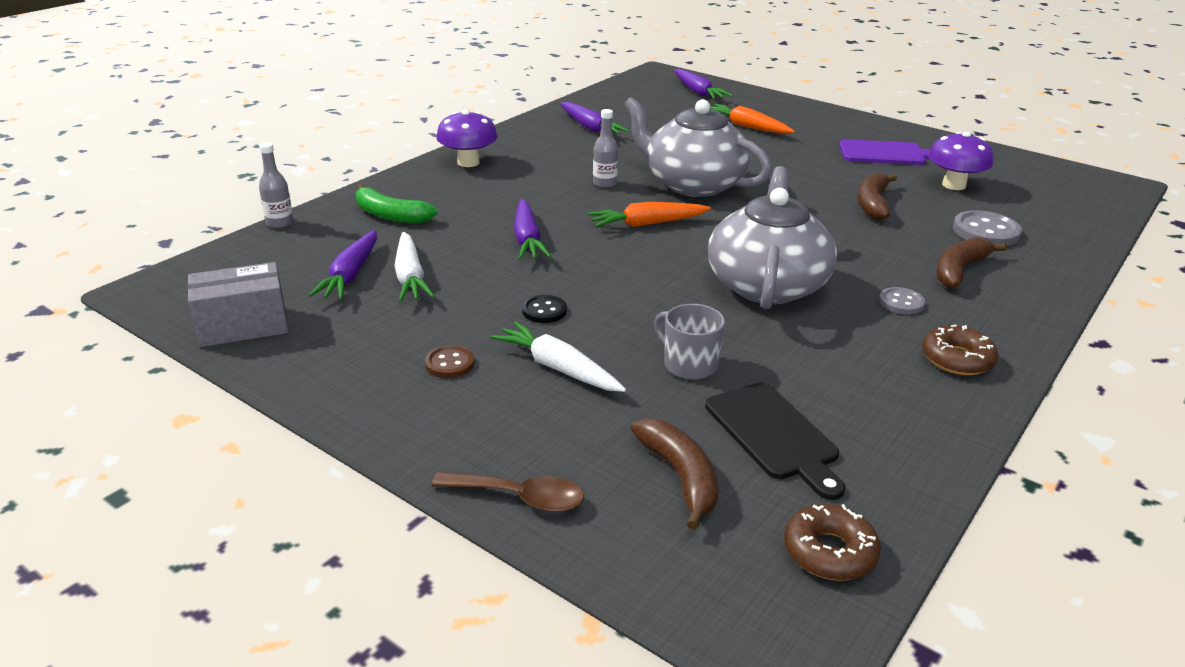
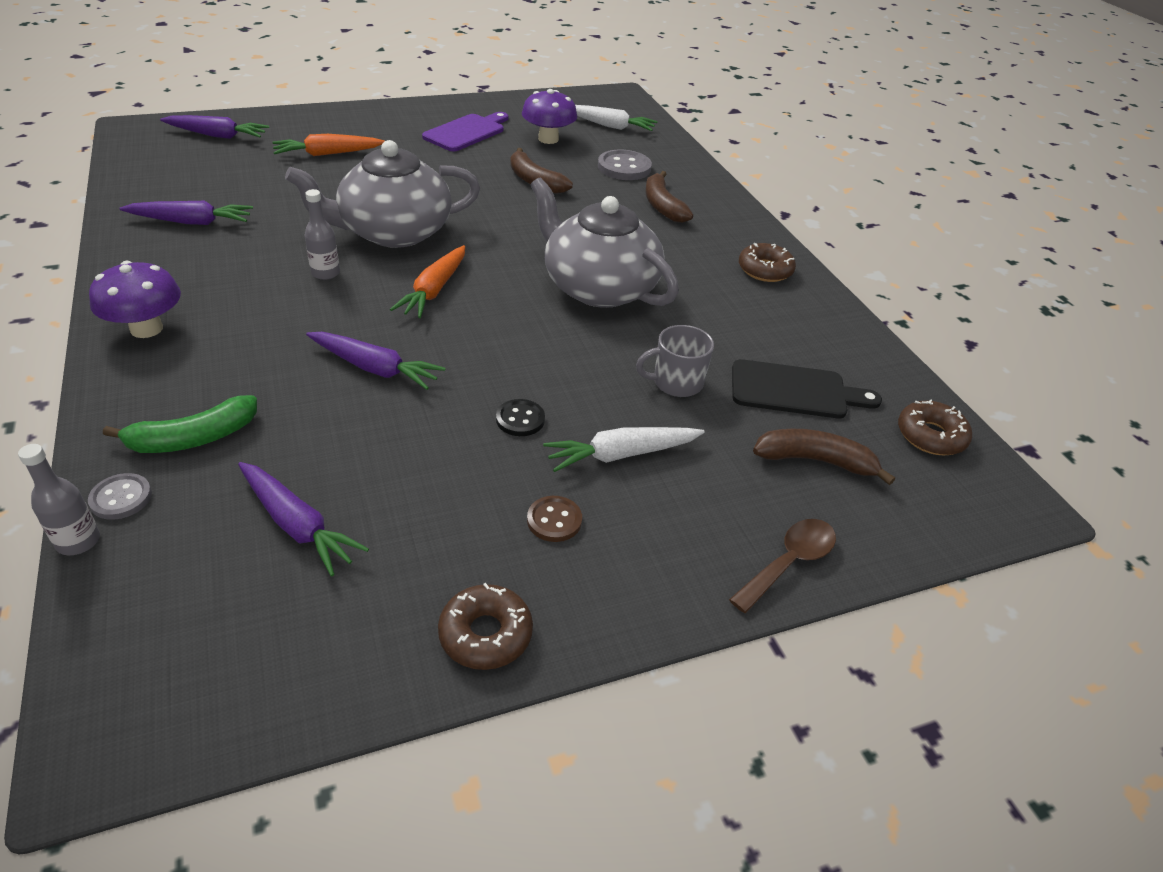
camera: 60 degrees left, 10 degrees up
grey box [187,262,289,347] -> none
white carrot [394,232,434,301] -> white carrot moved to [575,105,657,131]
grey button [879,287,925,315] -> grey button moved to [88,473,152,520]
none -> brown donut [438,583,533,670]

